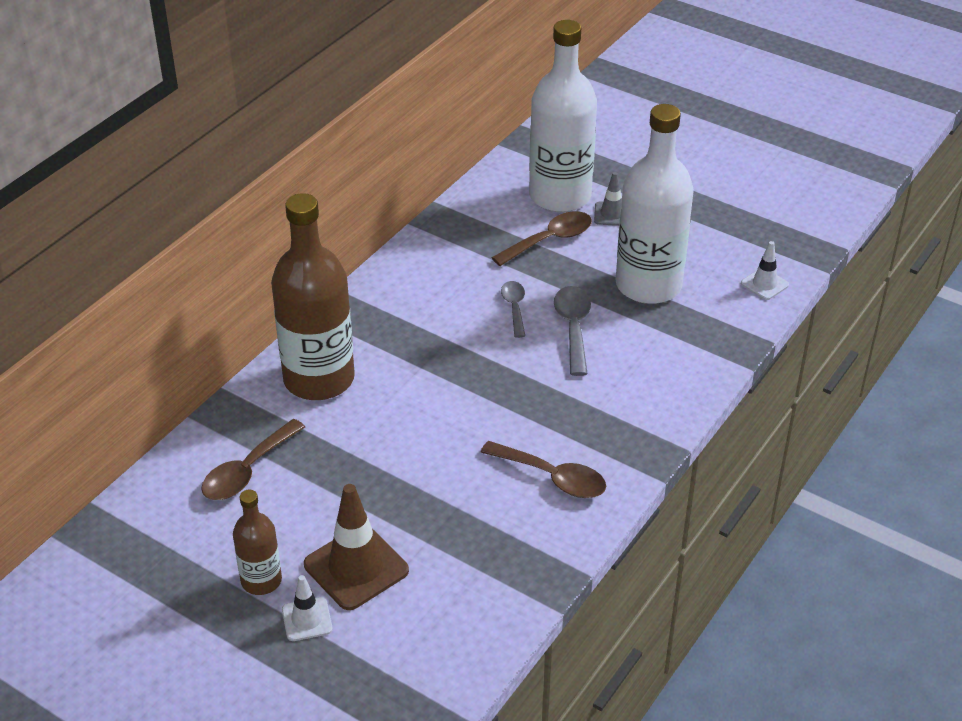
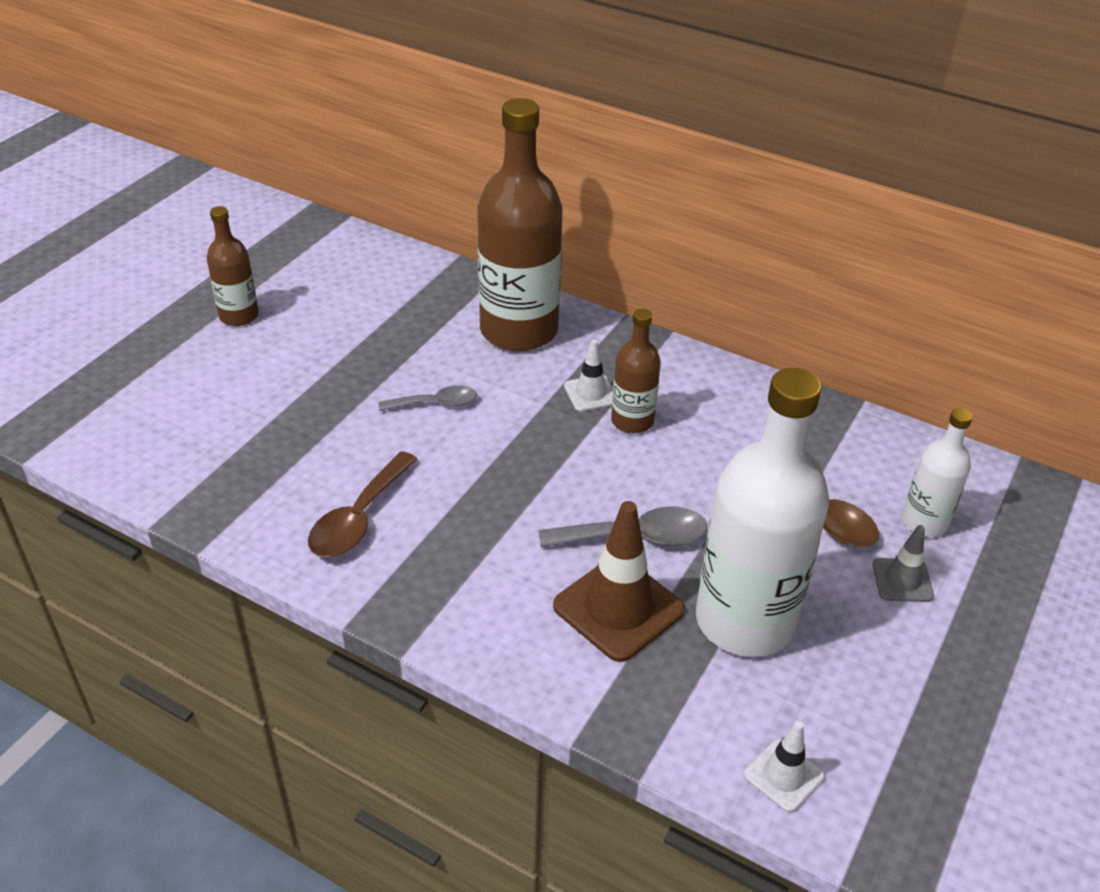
camera: 85 degrees right, 0 degrees up
brown spoon [201,419,305,500] -> none
white traffic cone [282,575,333,641] -> white traffic cone moved to [564,339,613,412]
brown traffic cone [304,484,409,610] -> brown traffic cone moved to [553,501,685,662]
grey spoon [501,281,525,338] -> grey spoon moved to [378,385,477,411]
white bottle [529,20,597,212] -> white bottle [902,408,973,537], size x0.51
none -> brown bottle [611,309,661,434]

